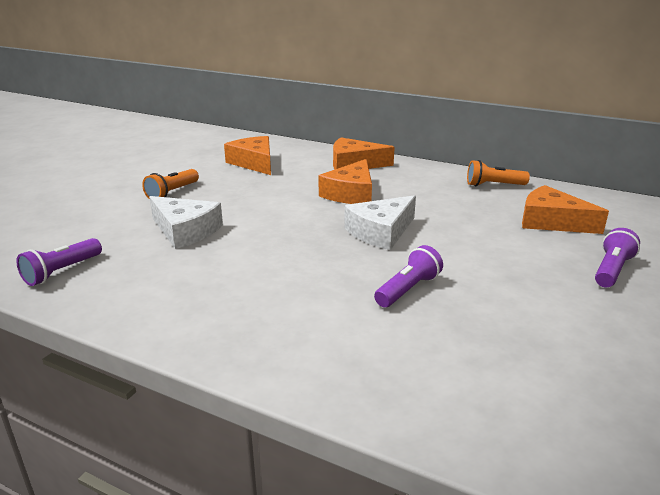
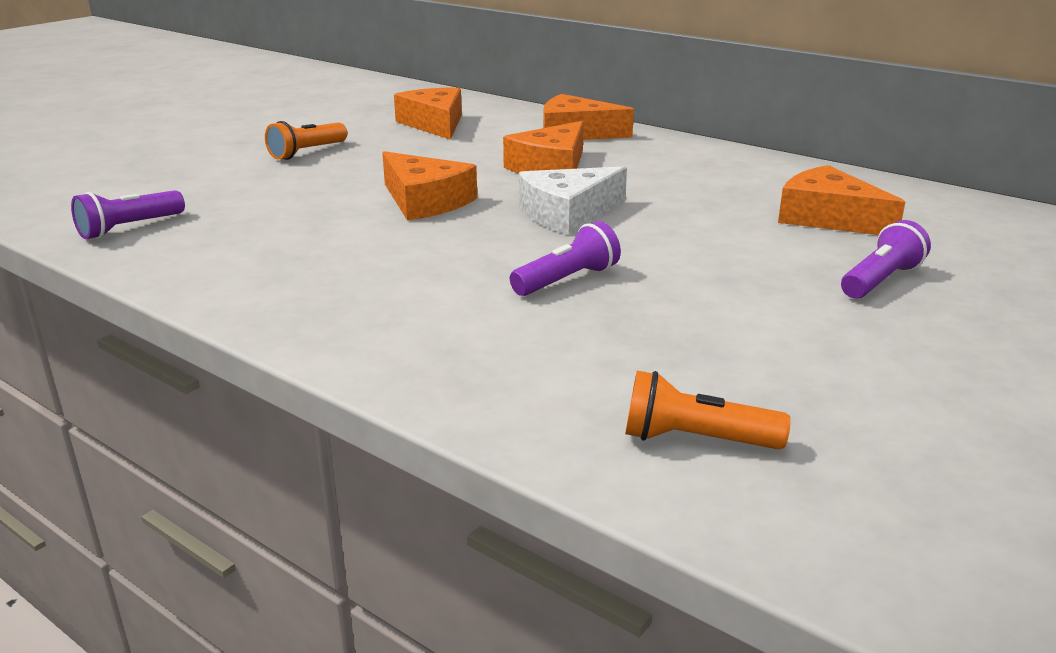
camera: 10 degrees right, 0 degrees up
white cheese [149,196,223,249] -> none
orange flashlight [467,160,530,186] -> orange flashlight moved to [625,371,791,449]
none -> orange cheese [382,151,477,221]

